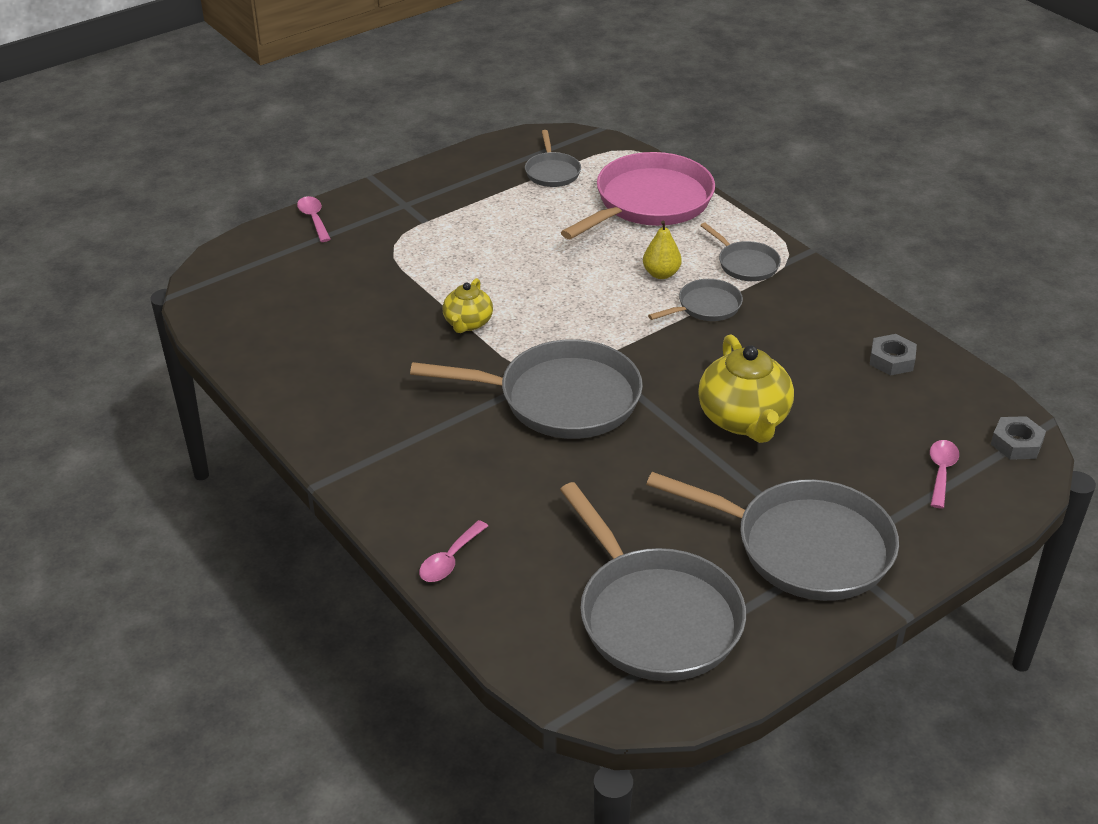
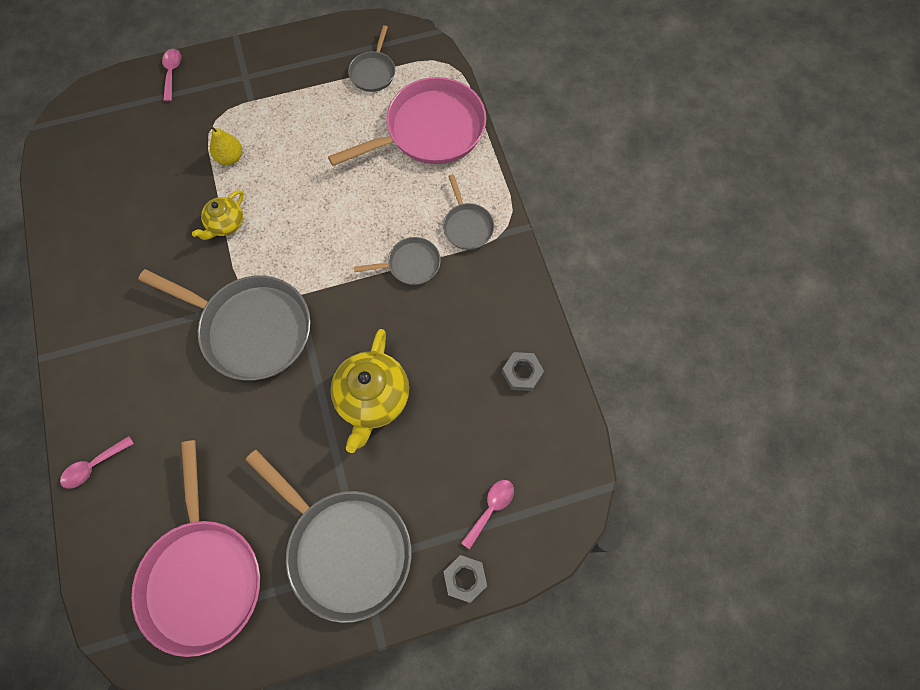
camera: 20 degrees right, 30 degrees up
grey pan [560,482,746,681] -> pink pan [131,440,260,657]
yellow pear [643,220,682,279] -> yellow pear moved to [209,125,242,165]
grey nut [991,416,1046,460] -> grey nut moved to [443,555,487,603]

